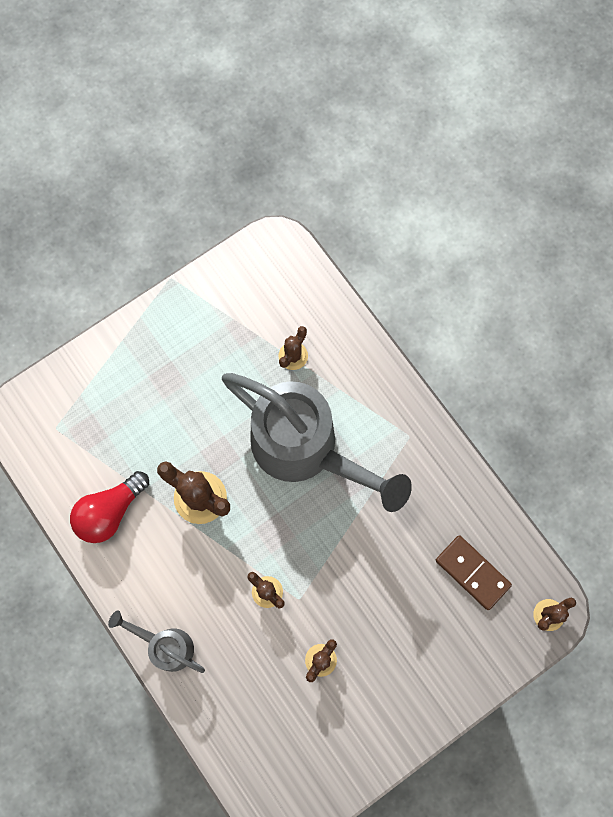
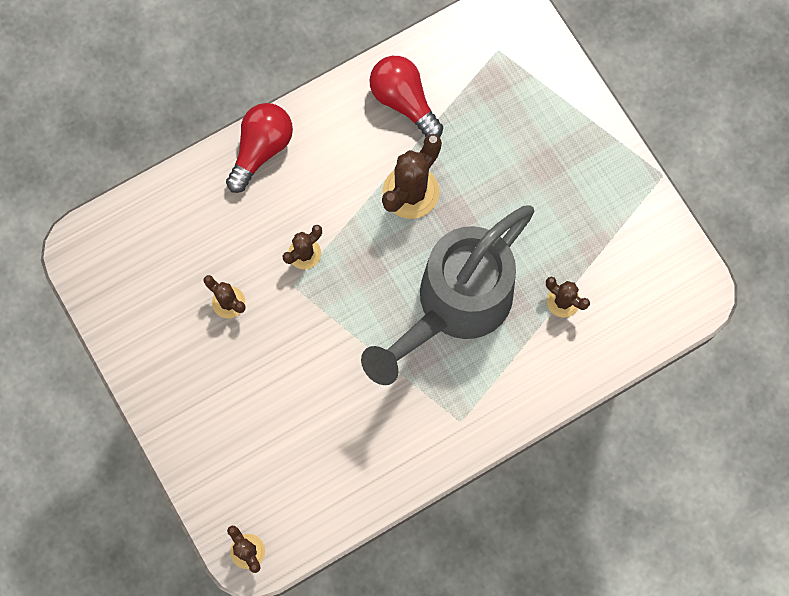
camera: 95 degrees right, 0 degrees up
grey watering can [108,611,205,673] -> red light bulb [226,103,293,193]
brown domino [436,535,512,610] -> none

